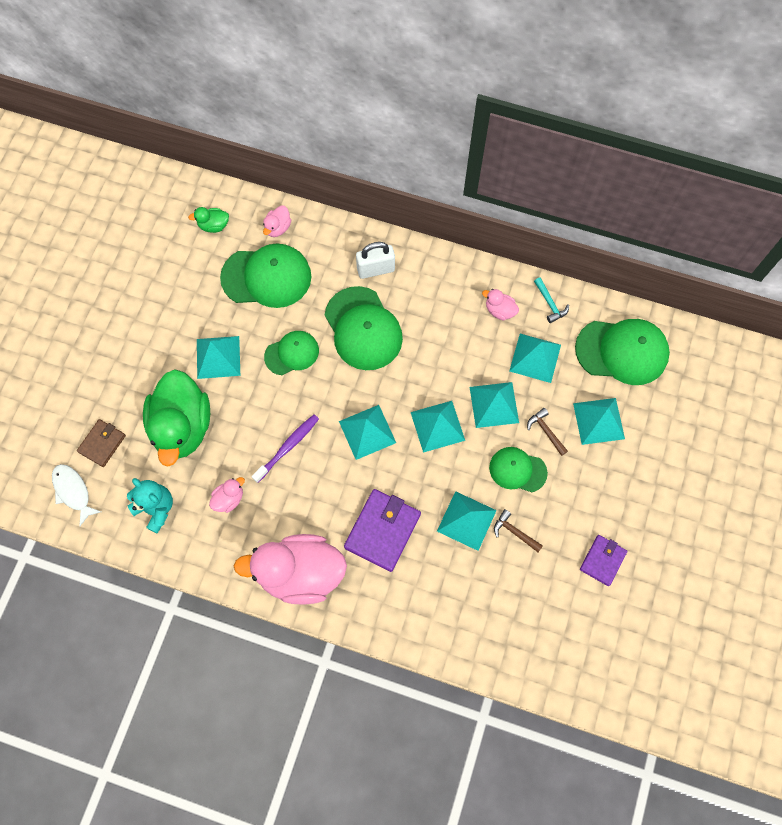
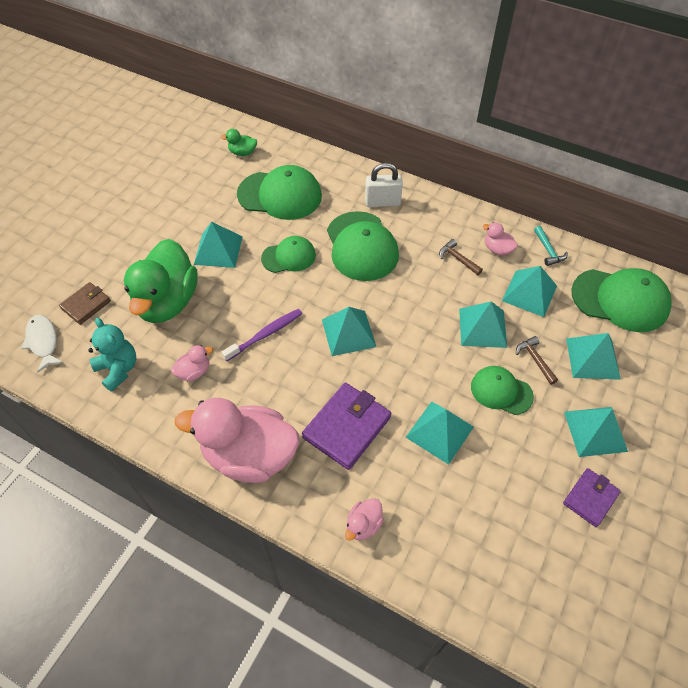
camera: 10 degrees right, 15 degrees down
pink duck [263,206,291,237] -> pink duck moved to [345,498,384,541]
turquoise pyramid [411,401,465,453] -> turquoise pyramid moved to [564,407,628,457]
brown hammer [494,509,543,552] -> brown hammer moved to [439,239,483,275]

